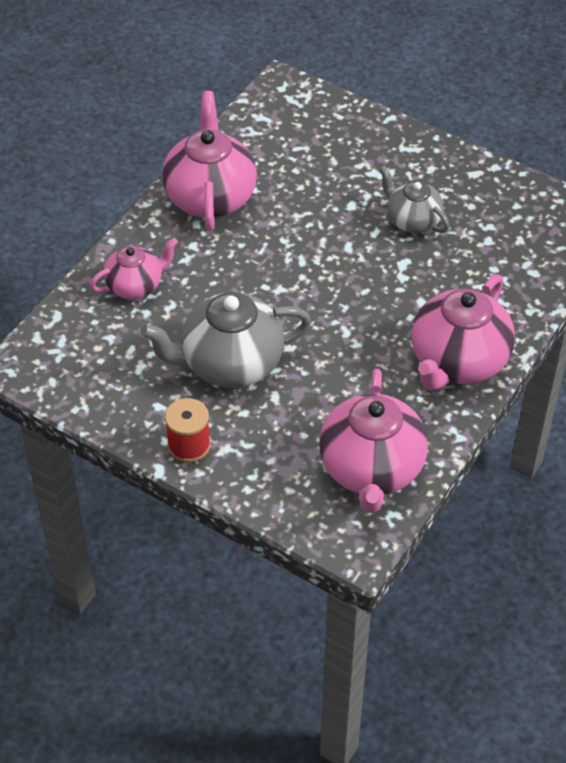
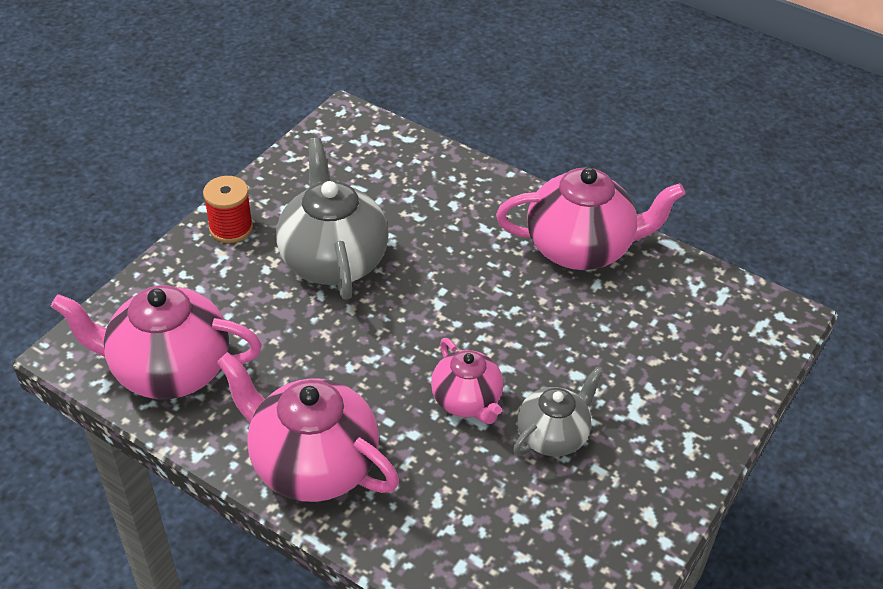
camera: 90 degrees right, 5 degrees down
pink teapot [90,238,178,299] -> pink teapot moved to [431,338,503,424]

